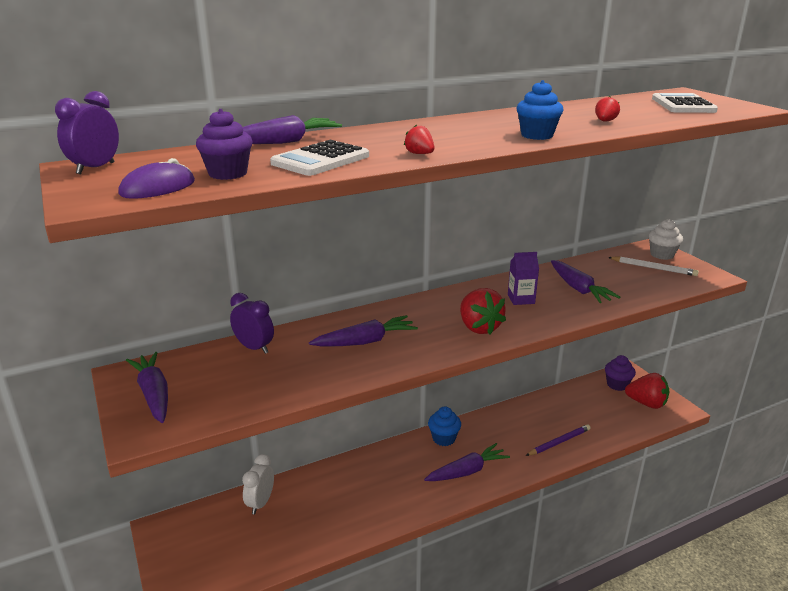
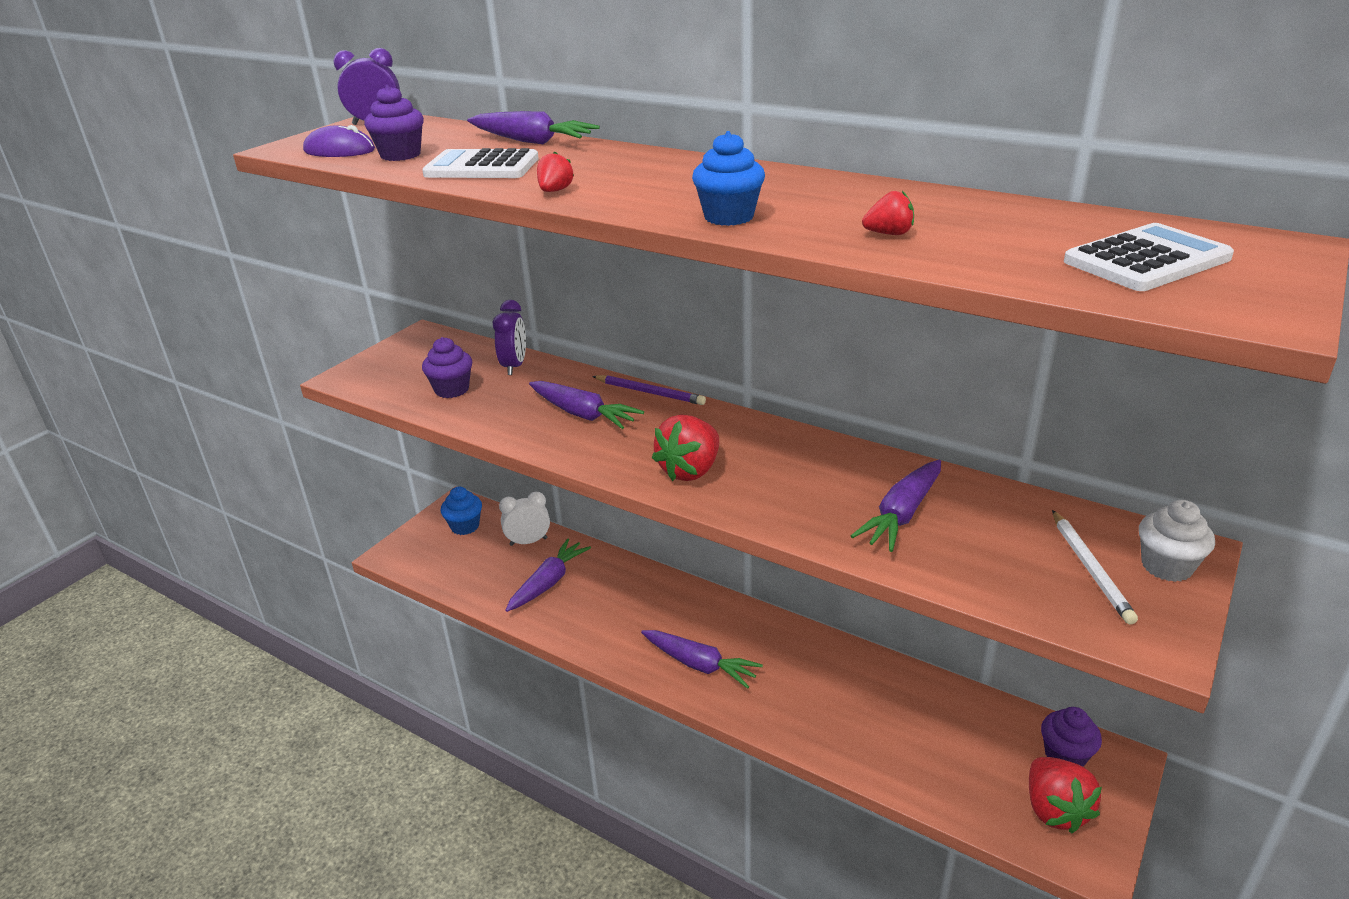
camera: 60 degrees right, 5 degrees up
purple carrot [126,352,168,423] -> purple carrot moved to [505,538,591,612]
blue cupcake [428,407,461,446] -> blue cupcake moved to [441,486,482,535]
purple carton [508,252,539,305] -> none
purple pencil [526,424,591,456] -> purple pencil moved to [592,375,706,405]
none -> purple cupcake [422,337,472,398]

